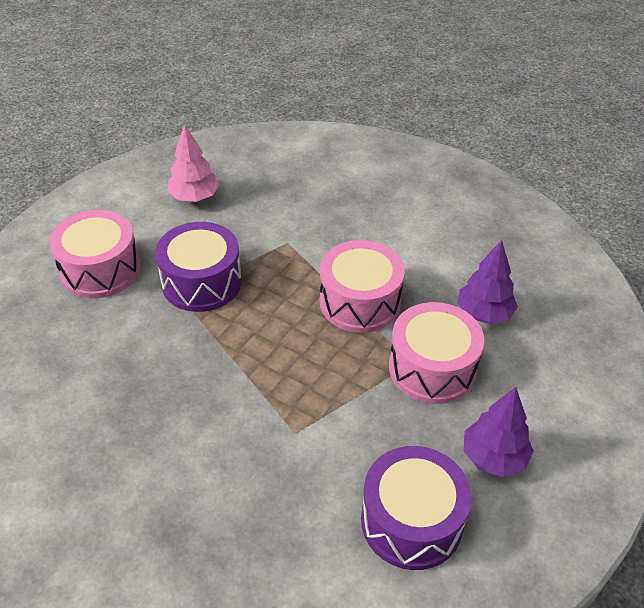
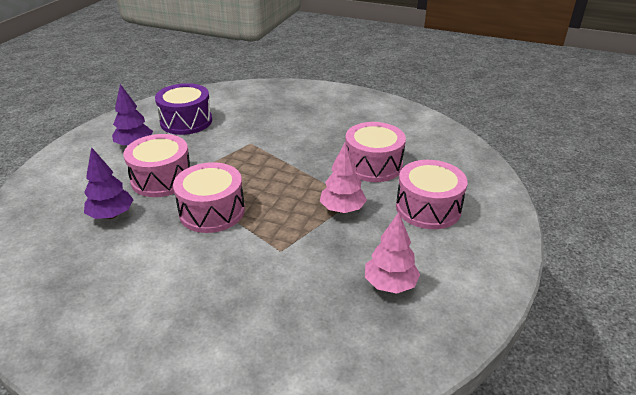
camera: 170 degrees right, 10 degrees down
purple drum [155,222,242,312] -> pink tree [320,143,367,213]
none -> pink drum [346,122,406,182]

